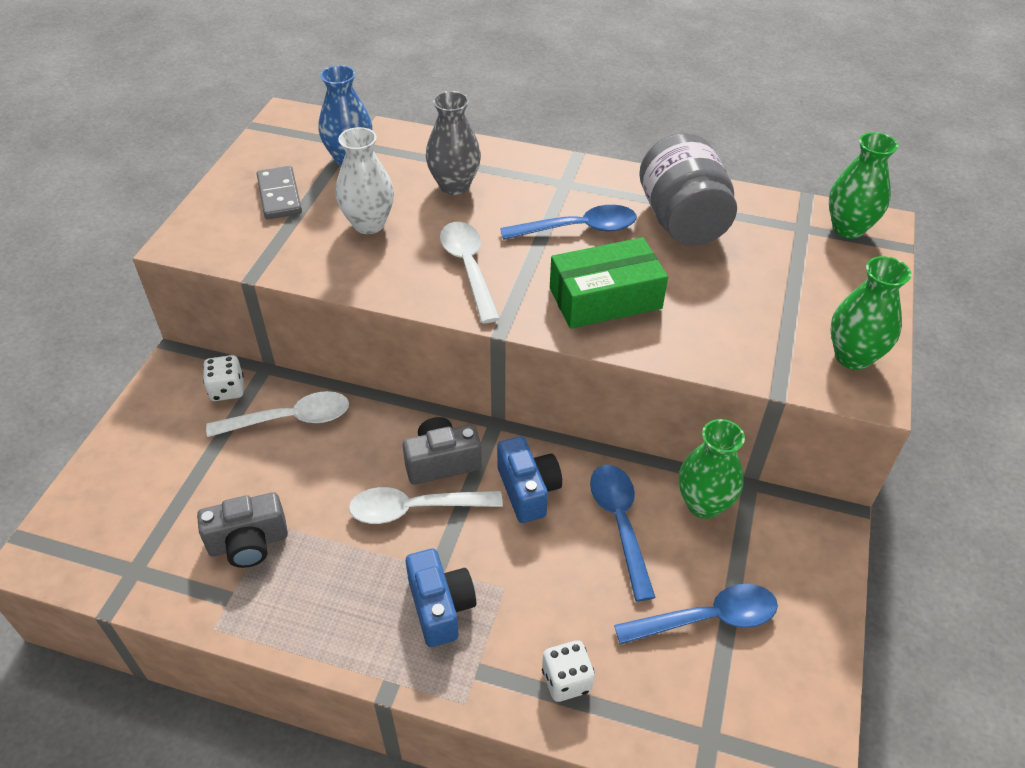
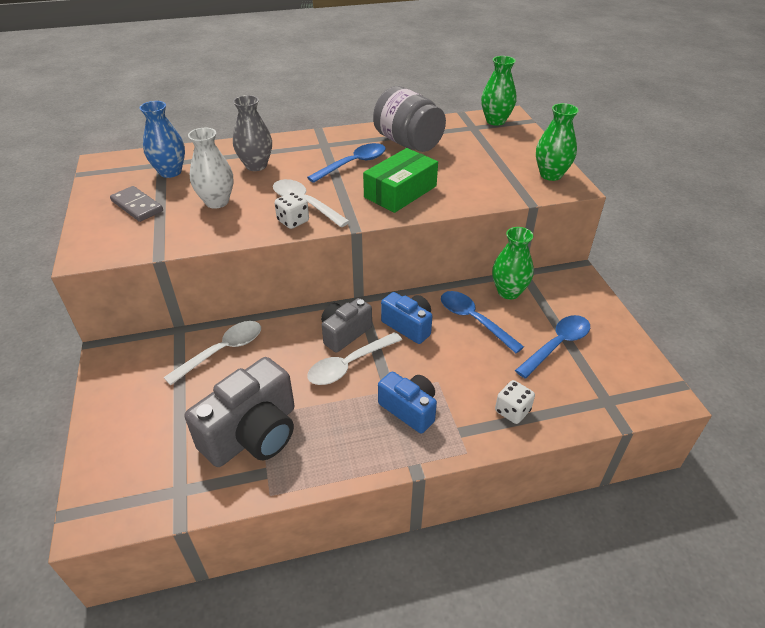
camera: 30 degrees left, 5 degrees down
grey camera [197,492,288,568] -> grey camera [185,357,294,467], size x1.65
white dice [203,355,244,401] -> white dice moved to [275,192,309,229]

